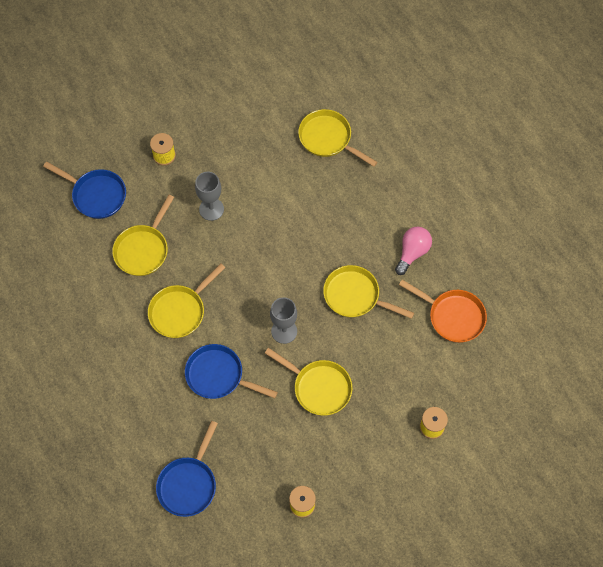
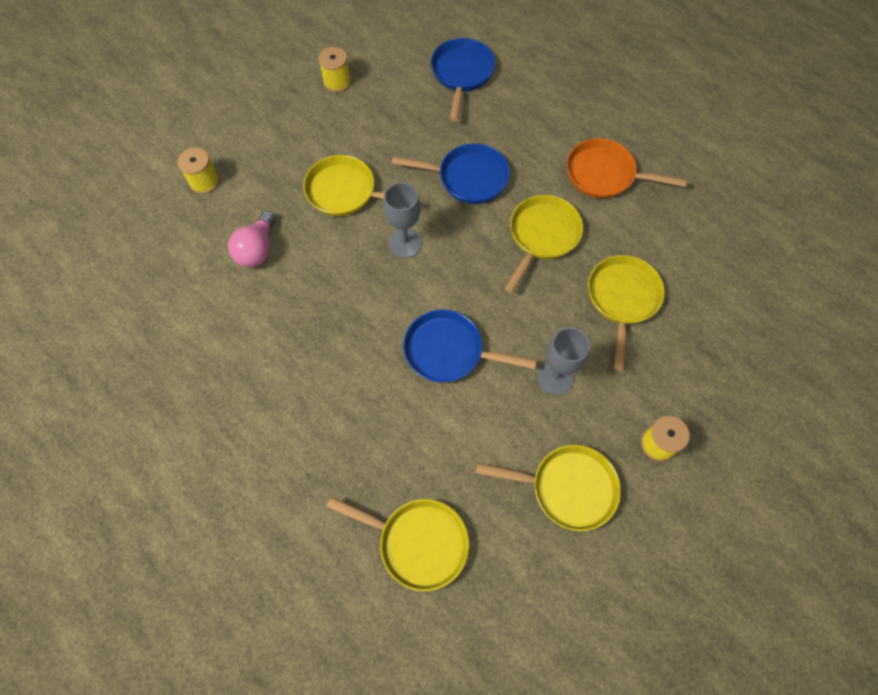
camera: 165 degrees right, 0 degrees up
blue pan [43,162,126,219] -> blue pan moved to [403,309,537,383]
yellow pan [323,265,414,319] -> yellow pan moved to [476,445,621,531]
pink light bulb [395,226,432,275] -> pink light bulb moved to [228,211,276,267]
orange pan [399,280,487,343] -> orange pan moved to [566,138,687,199]

